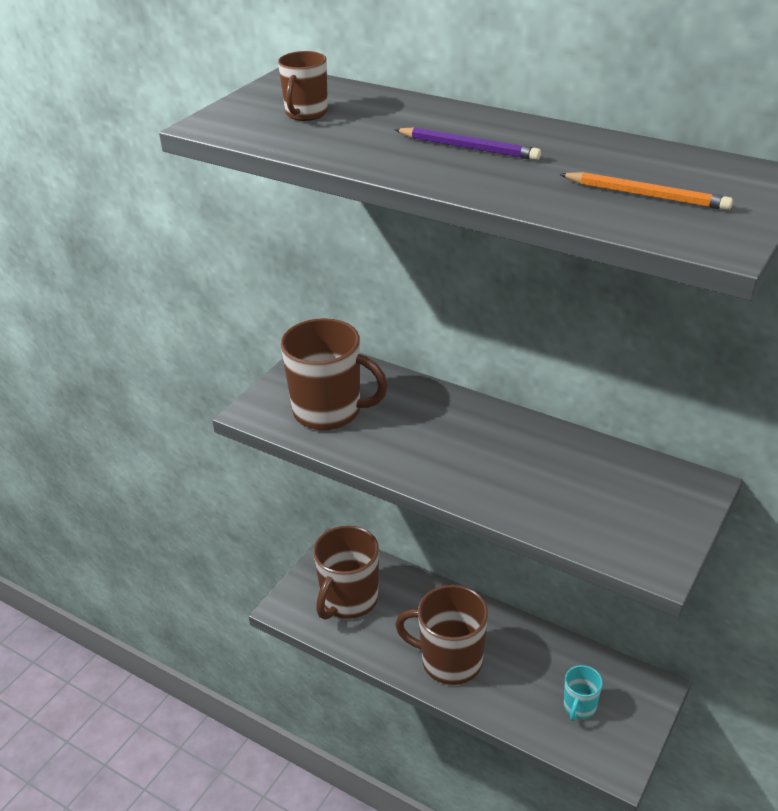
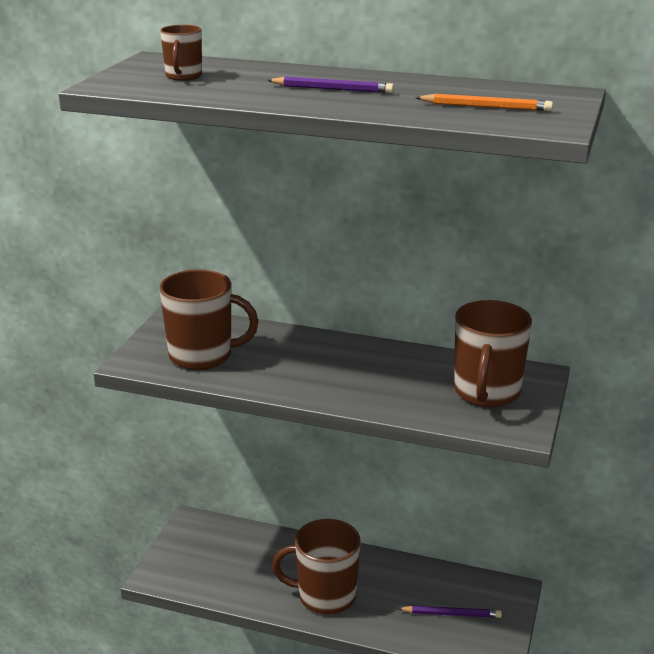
camera: 15 degrees left, 10 degrees down
brown mug [313,526,379,620] -> brown mug moved to [454,300,532,407]
turquoise mug [564,665,603,721] -> purple pencil [397,606,502,618]

